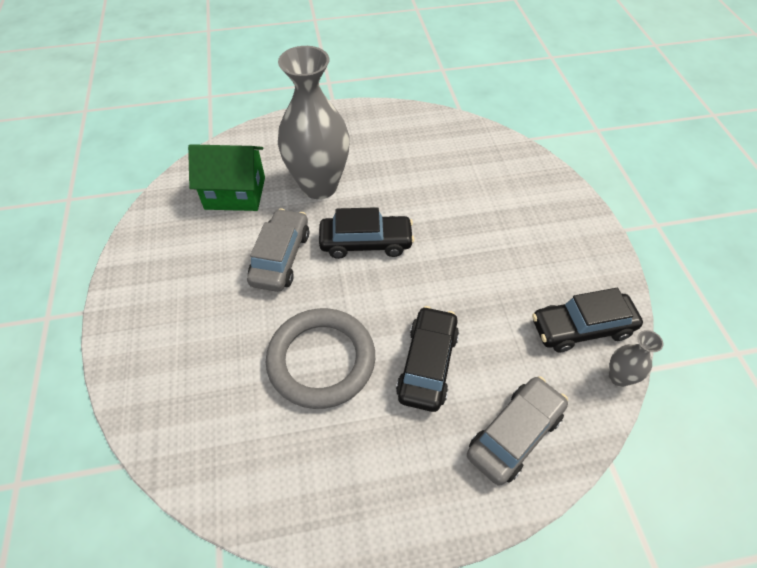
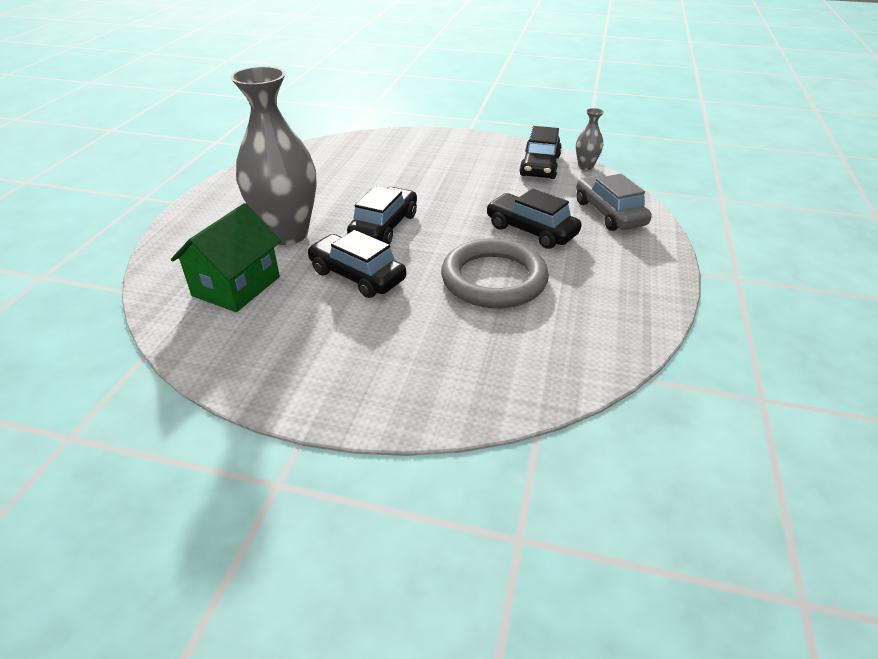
camera: 65 degrees left, 15 degrees down
grey car [247,208,309,292] -> black car [307,230,406,298]

